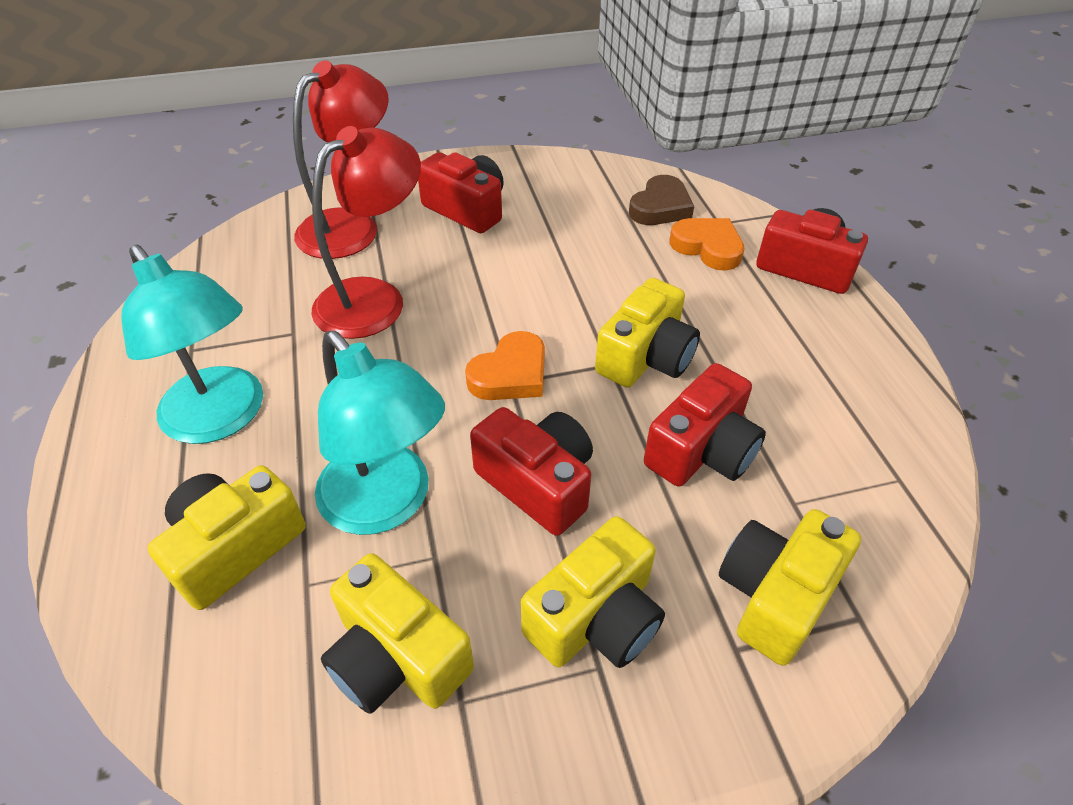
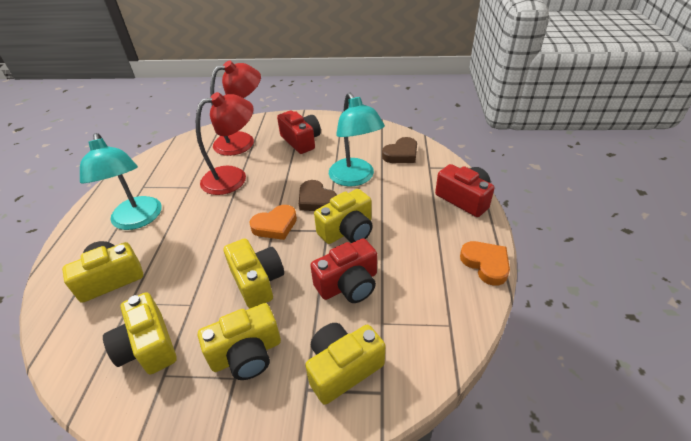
camera: 20 degrees right, 5 degrees down
turquoise lamp [315,331,445,535] -> turquoise lamp moved to [329,92,385,186]
red camera [470,407,593,536] -> yellow camera [224,239,284,309]
orange heart [669,218,744,270] -> orange heart moved to [460,241,510,286]
none -> brown heart [299,180,337,211]

